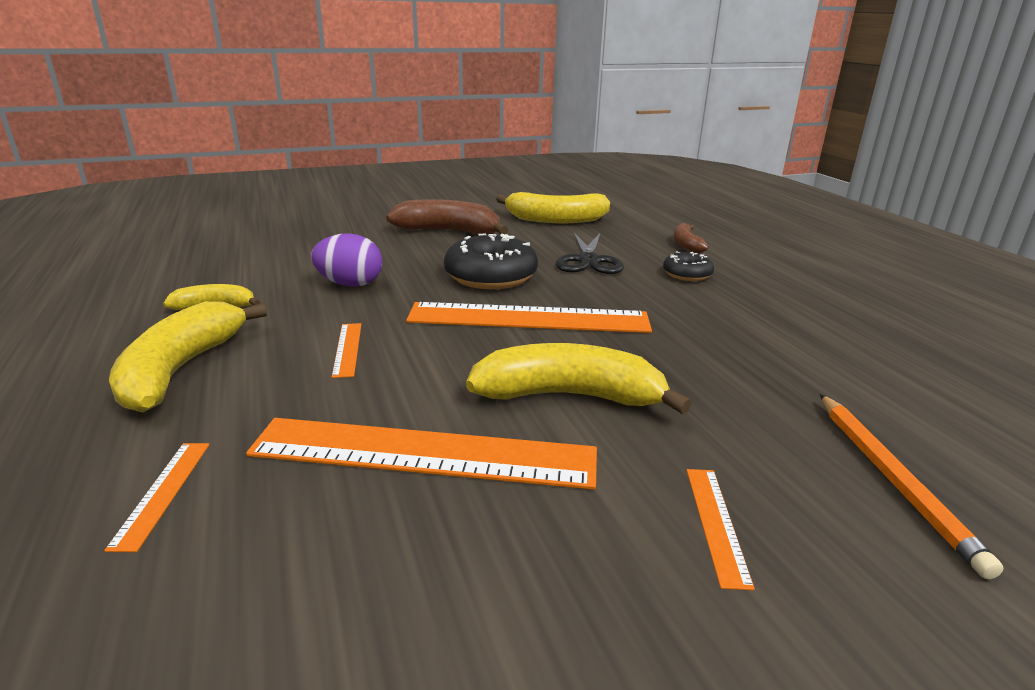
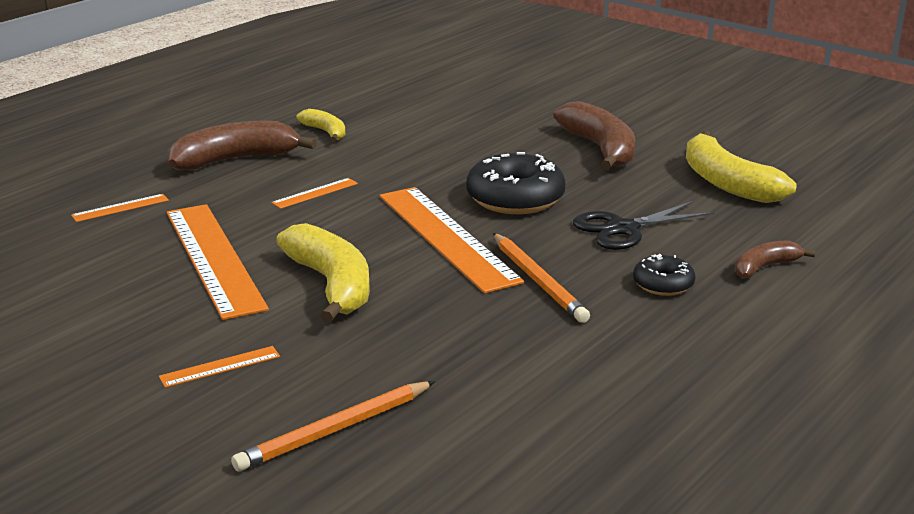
camera: 60 degrees right, 0 degrees up
yellow banana [109,301,267,412] -> brown banana [167,121,317,170]
purple egg [311,233,382,287] -> none
none -> orange pencil [493,233,590,323]

